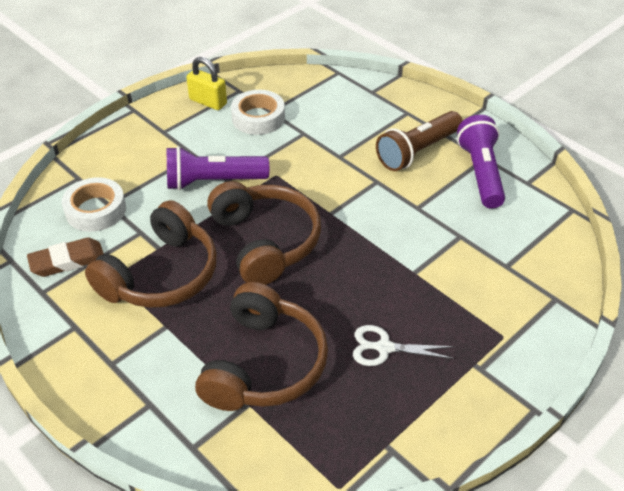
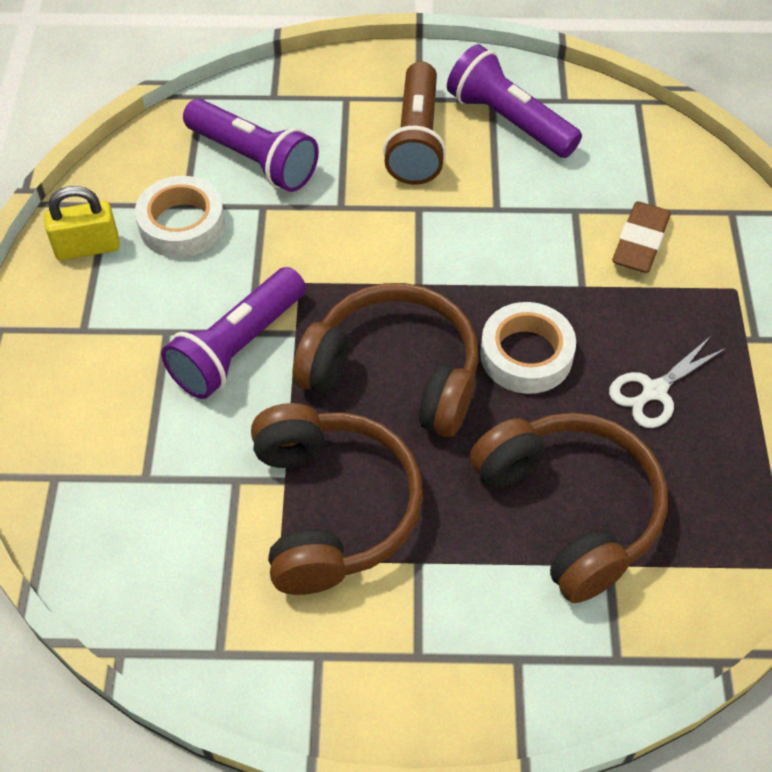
camera: 45 degrees left, 10 degrees up
brown eraser [27,237,104,277] -> brown eraser moved to [612,201,671,273]
white tape [62,177,126,232] -> white tape moved to [480,302,576,394]
none -> purple flashlight [183,99,319,192]

